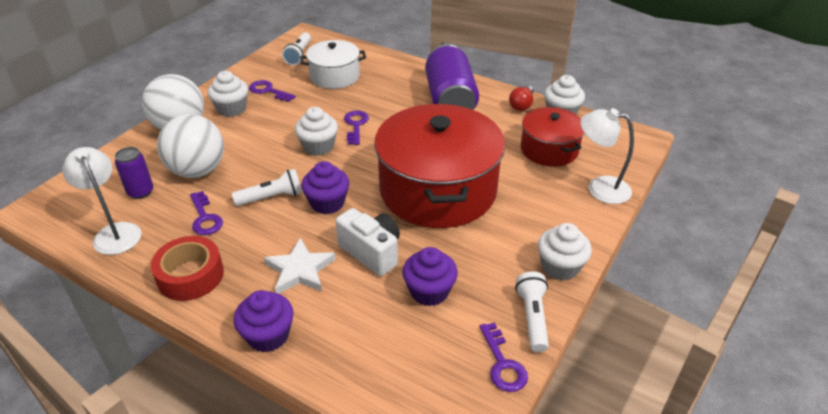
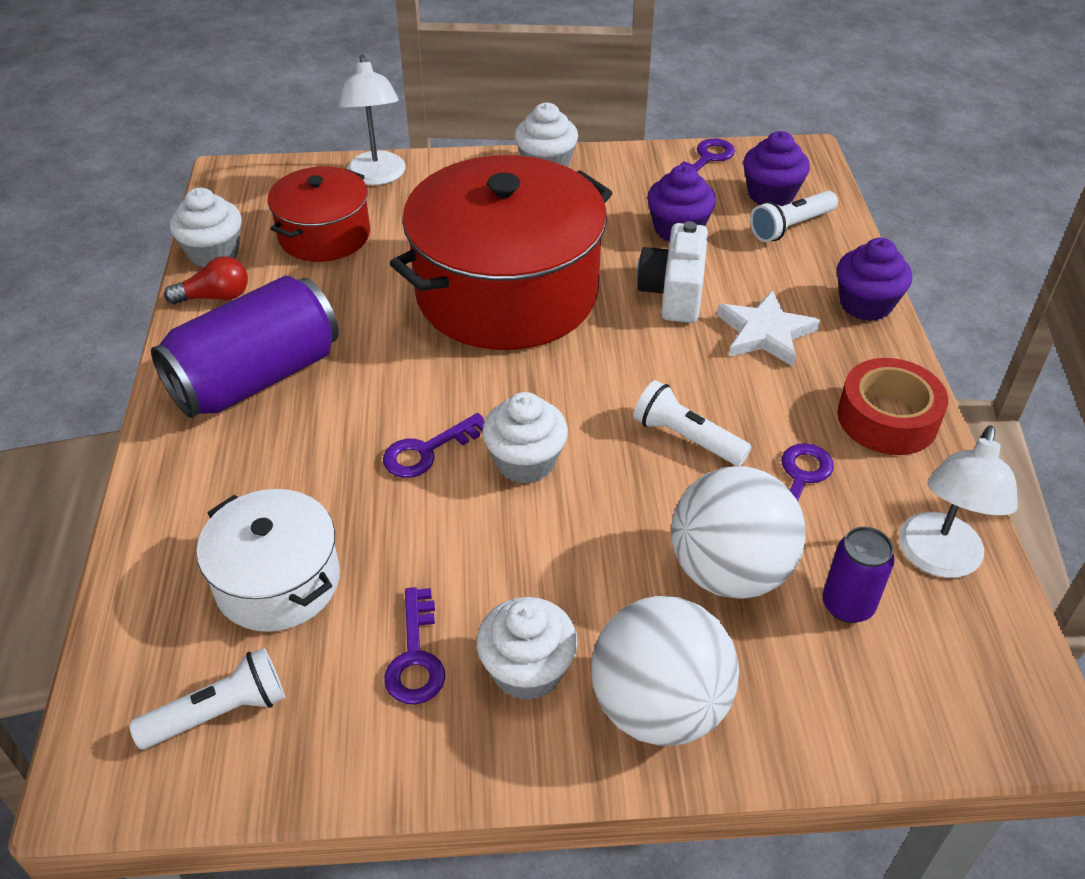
camera: 125 degrees left, 5 degrees up
purple cupcake [301,161,349,214] -> purple cupcake moved to [743,131,810,206]
white flashlight [515,271,549,352] -> white flashlight moved to [750,191,838,242]

